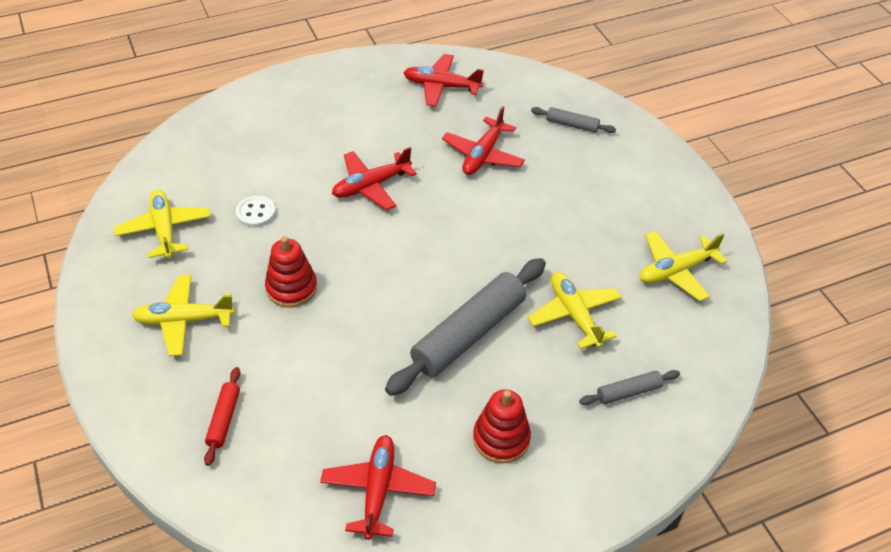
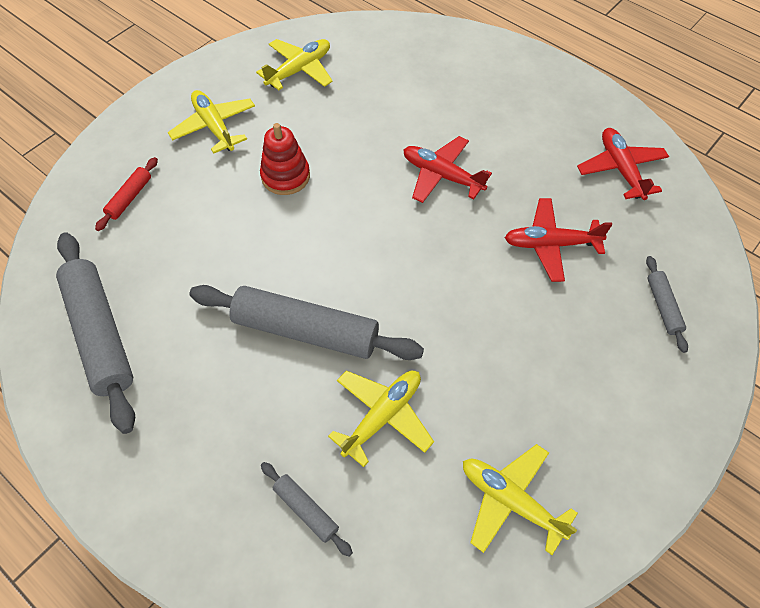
camera: 65 degrees right, 10 degrees up
red rolling pin [204,367,240,466] -> red rolling pin turned 45 degrees counterclockwise [95,157,158,231]
white button [236,196,276,228] -> none
red plane [320,435,436,540] -> grey rolling pin [56,232,135,434]
red stacking toy [473,389,531,463] -> none

